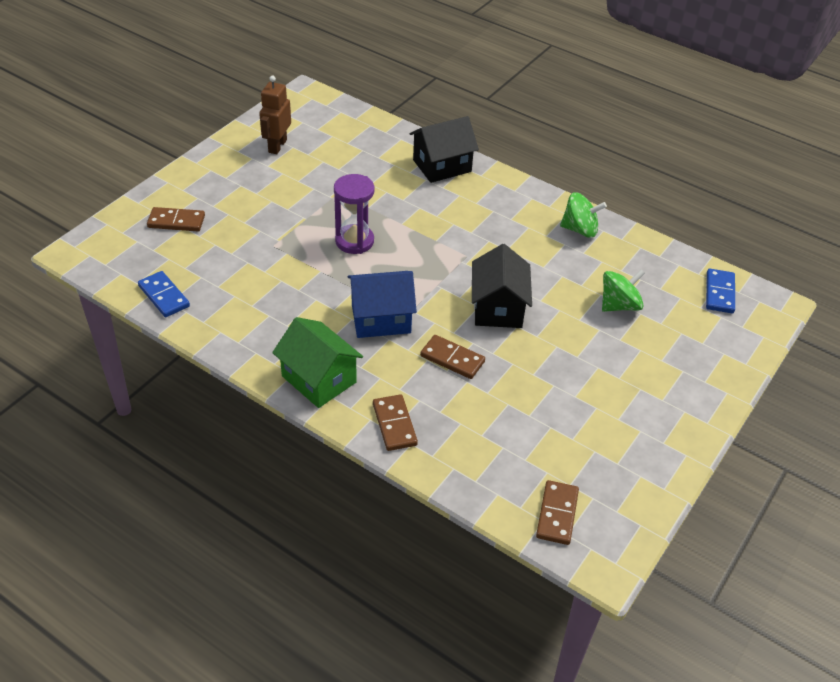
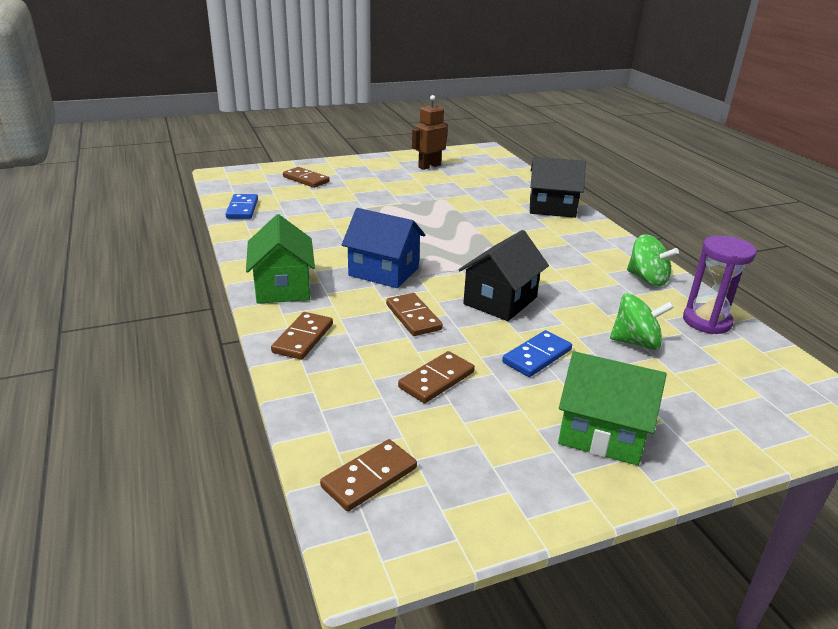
camera: 35 degrees right, 15 degrees down
purple hourglass [334,174,374,254] -> purple hourglass moved to [683,235,757,334]
blue domino [706,269,735,313] -> blue domino moved to [502,330,572,377]
none -> brown domino [398,351,475,403]
none -> green house [558,351,667,465]

